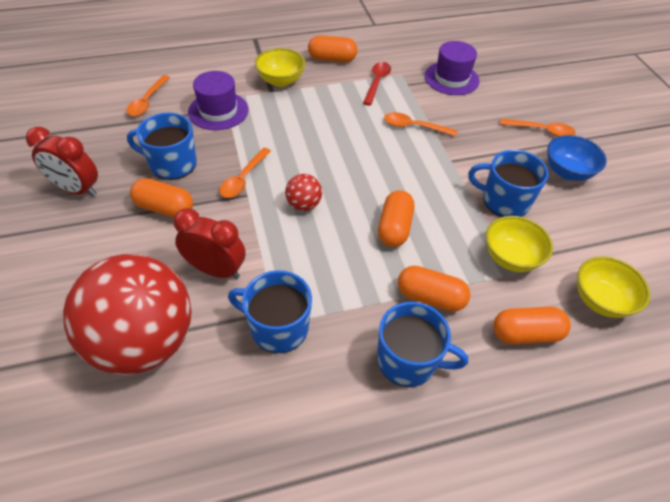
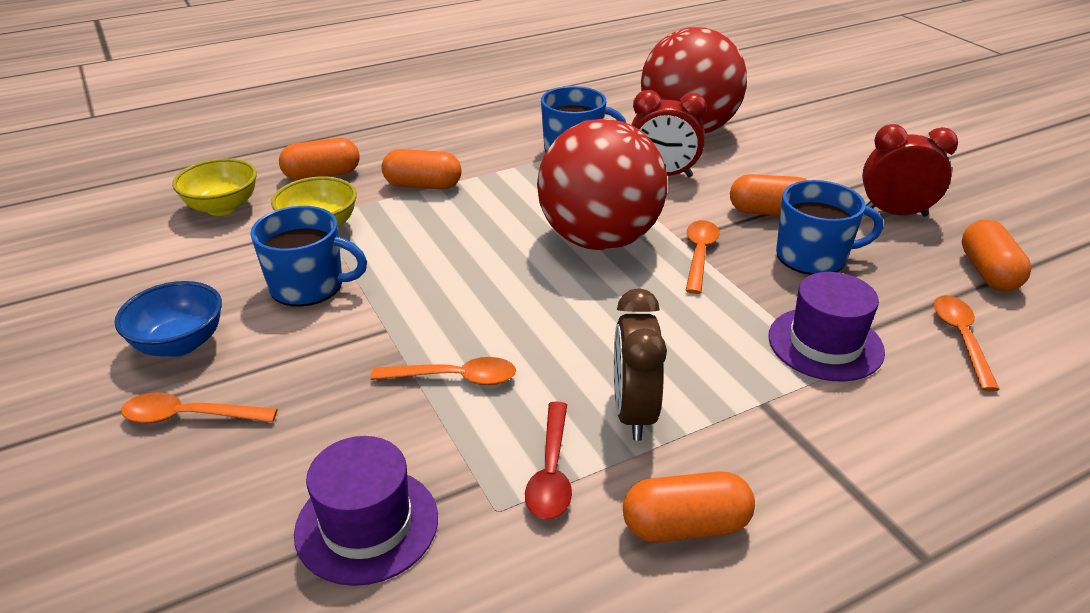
camera: 170 degrees right, 15 degrees down
yellow bowl [255,48,305,87] -> none
red ball [285,174,322,211] -> red ball [537,119,667,250], size x2.50
blue mug [377,302,468,387] -> none
orange capsule [378,190,414,247] -> orange capsule moved to [962,219,1031,291]
none -> brown clock [614,288,667,441]

